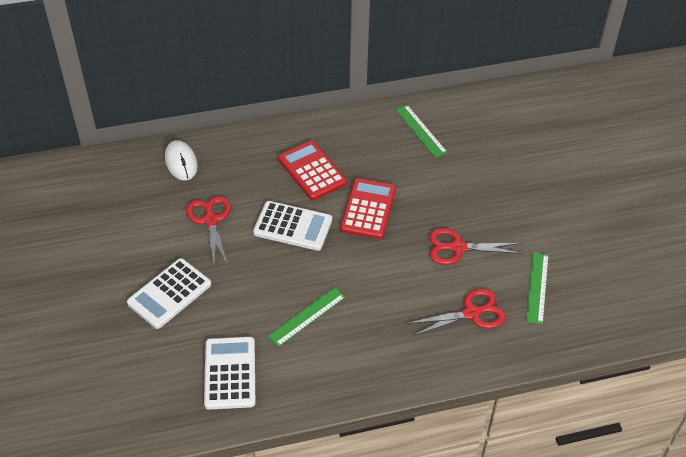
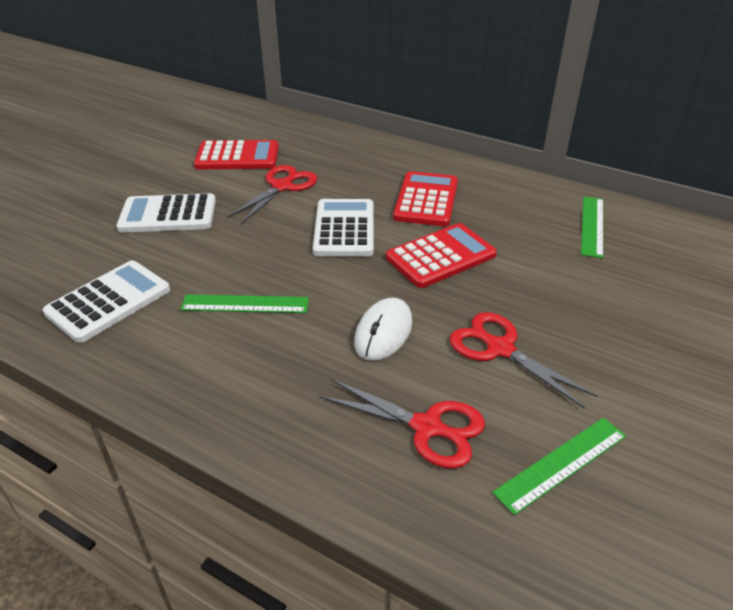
camera: 45 degrees right, 10 degrees down
white mouse [165,140,198,181] -> white mouse moved to [354,298,412,361]
white calculator [253,201,332,251] -> white calculator turned 150 degrees counterclockwise [313,199,374,256]
none -> red calculator [194,140,279,169]

